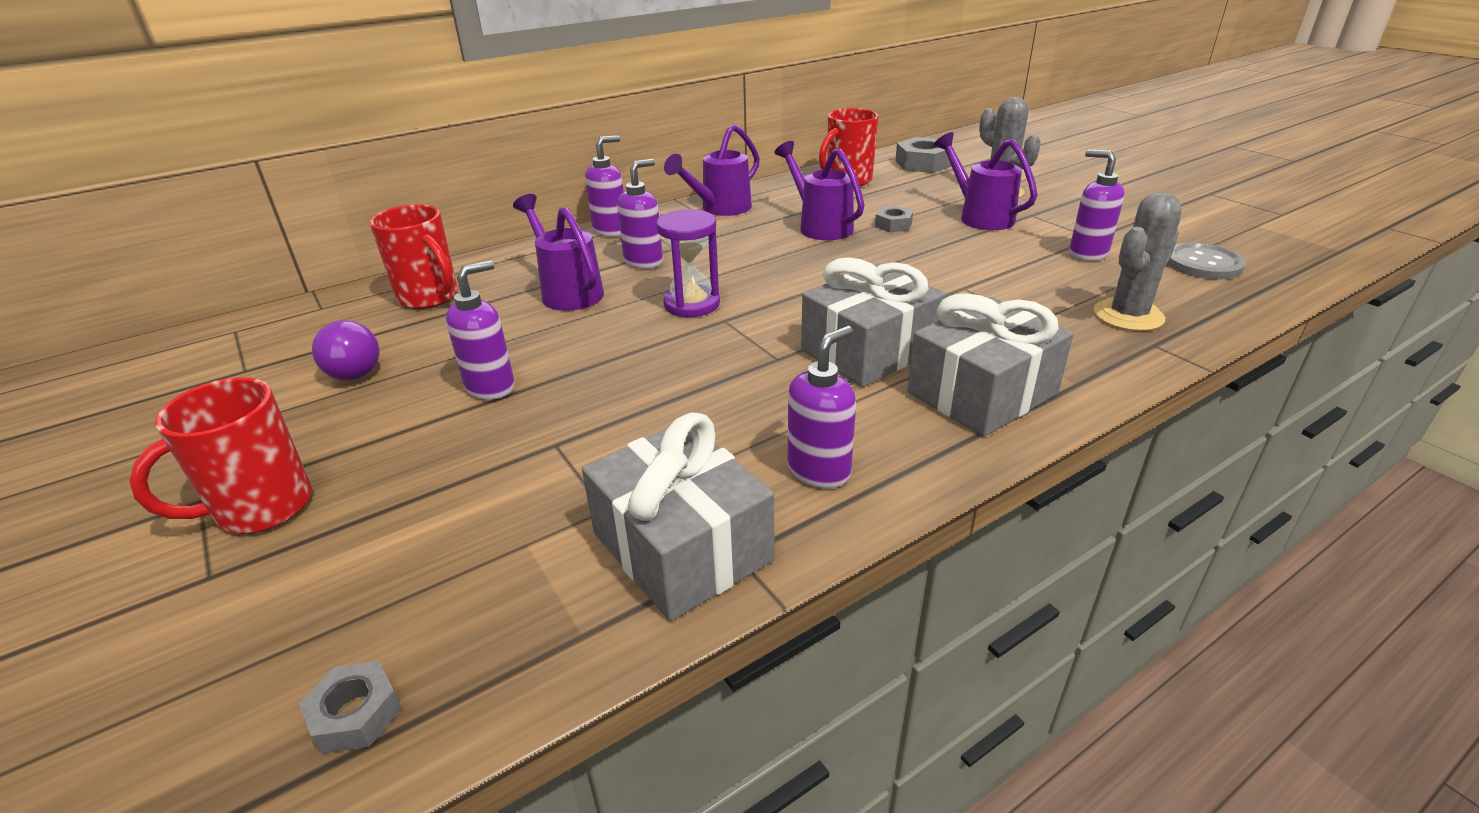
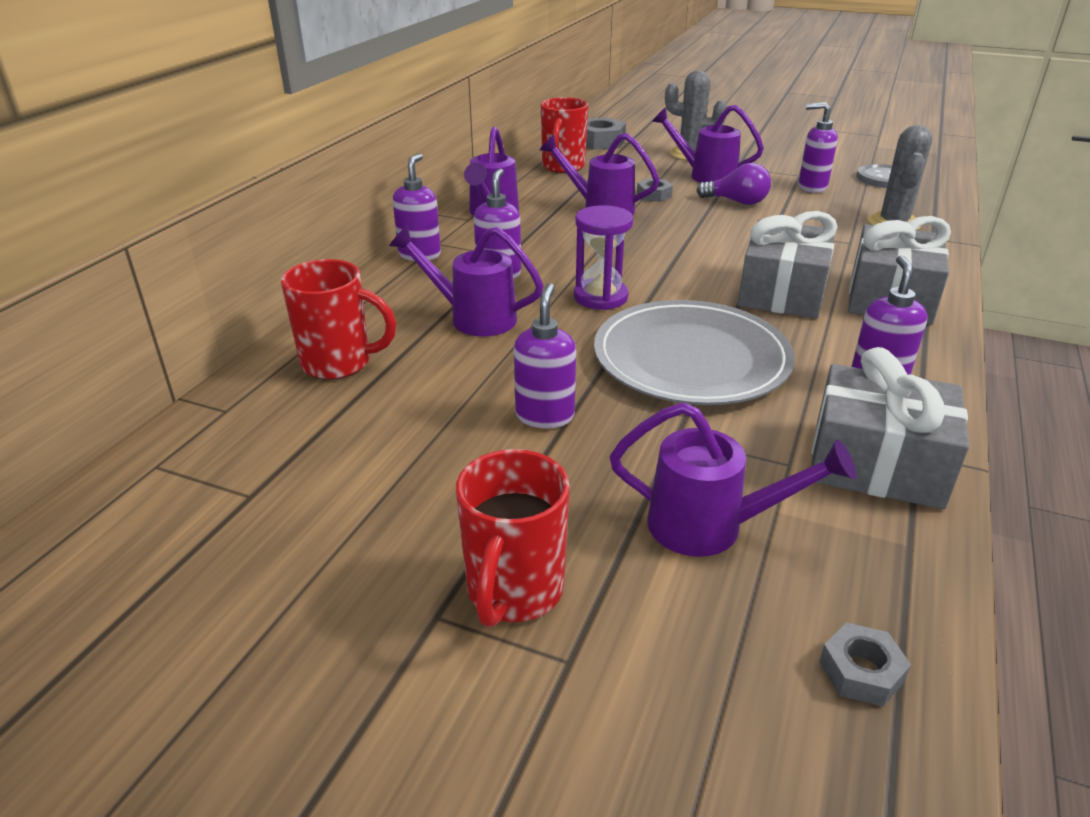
camera: 35 degrees left, 0 degrees up
purple light bulb [312,320,379,381] -> purple light bulb moved to [696,163,771,205]
none -> grey plate [594,300,795,405]
none -> purple watering can [610,402,857,557]

